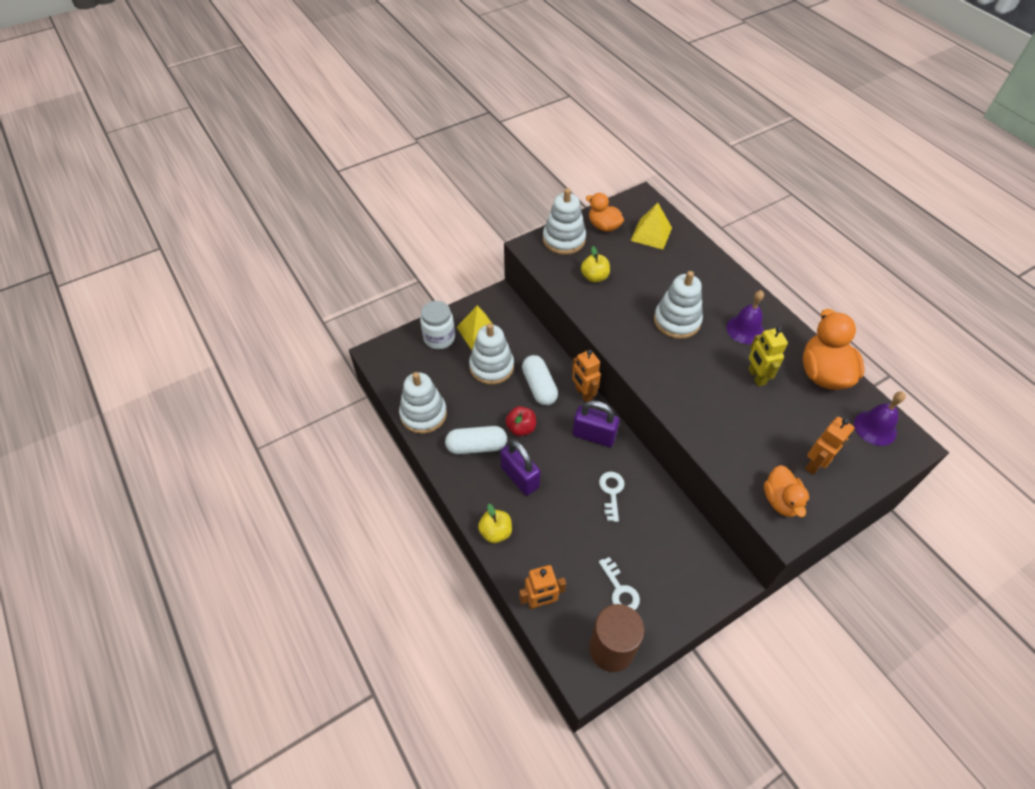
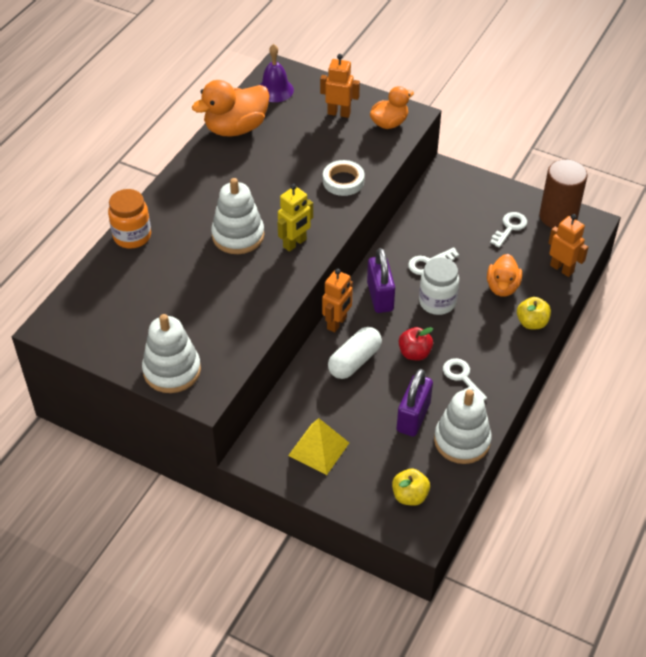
camera: 120 degrees left, 5 degrees down
white jar [420,301,455,349] -> white jar moved to [419,257,459,315]
white capsule [445,426,507,454] -> white key [443,358,487,400]
white stacking toy [469,323,514,385] -> none
purple padlock [500,440,541,496] -> purple padlock moved to [397,369,433,437]
yellow apple [581,246,610,283] -> yellow apple moved to [392,469,430,506]
orange duck [586,193,624,232] -> orange duck moved to [487,254,522,297]
yellow pyramid [630,203,672,250] -> none
purple bell [726,290,764,344] -> none
yellow robot [748,327,788,386] -> yellow robot moved to [277,184,313,252]
none -> orange jar [108,189,151,249]
none -> white tape [323,160,365,196]

